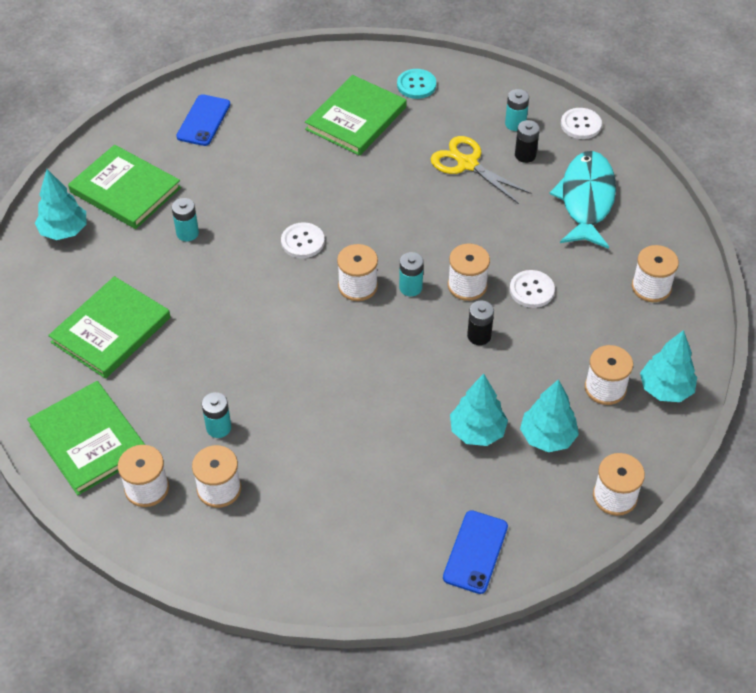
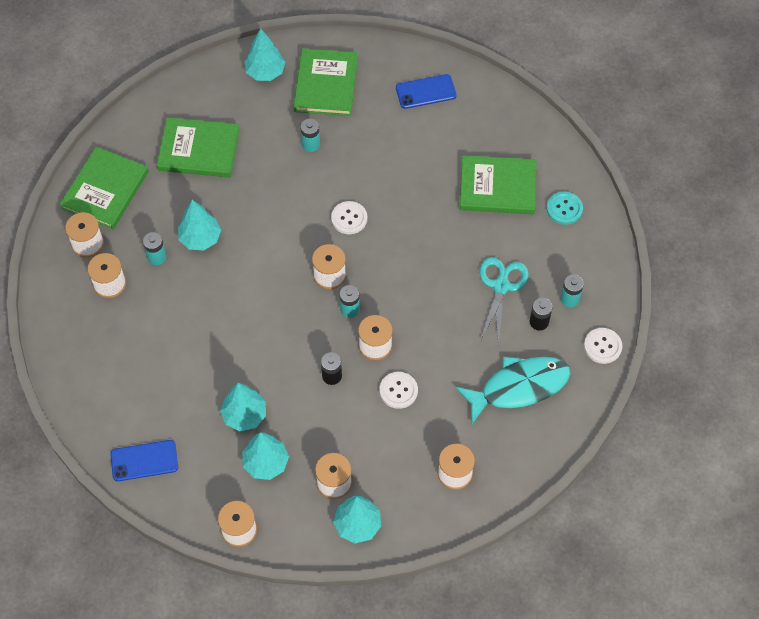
camera: 60 degrees right, 10 degrees up
yellow scissors [431,136,531,204] -> turquoise scissors [480,257,529,344]
none -> turquoise tree [178,200,221,251]

